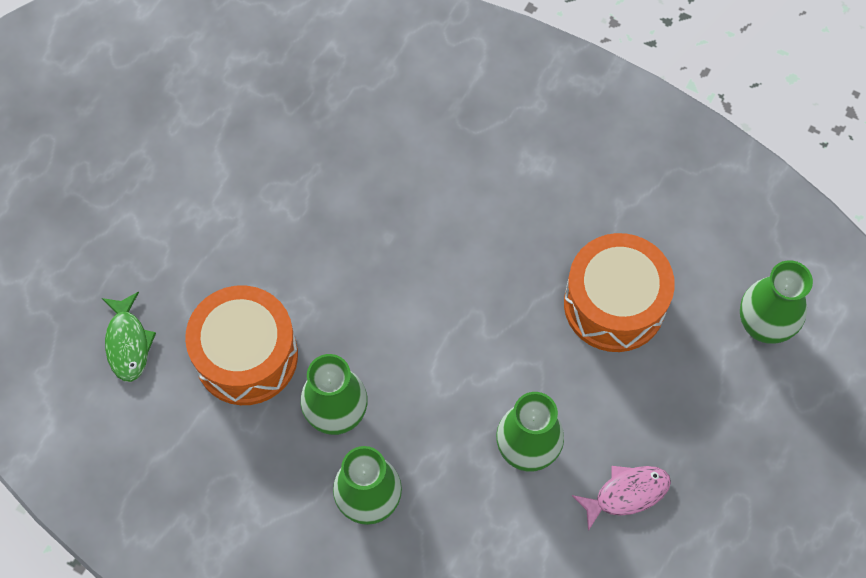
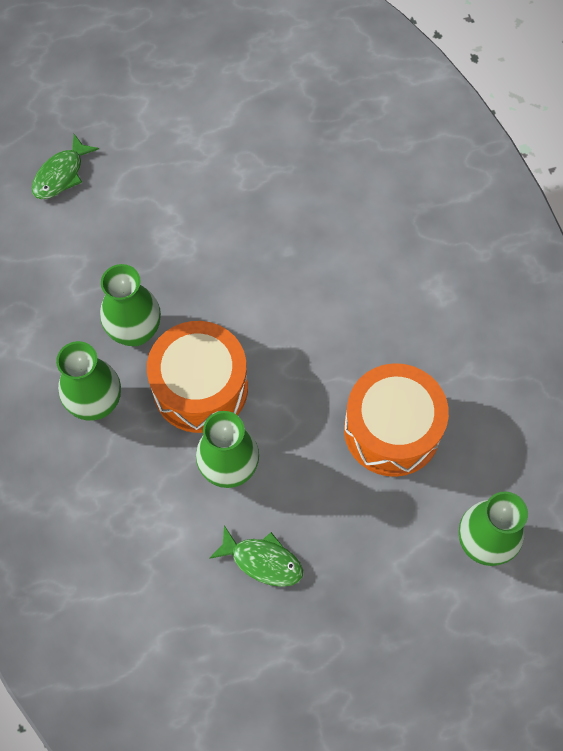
camera: 45 degrees right, 0 degrees up
orange drum [185,285,298,405] -> orange drum moved to [147,321,248,433]
pink fish [572,466,671,531] -> green fish [209,525,303,587]

